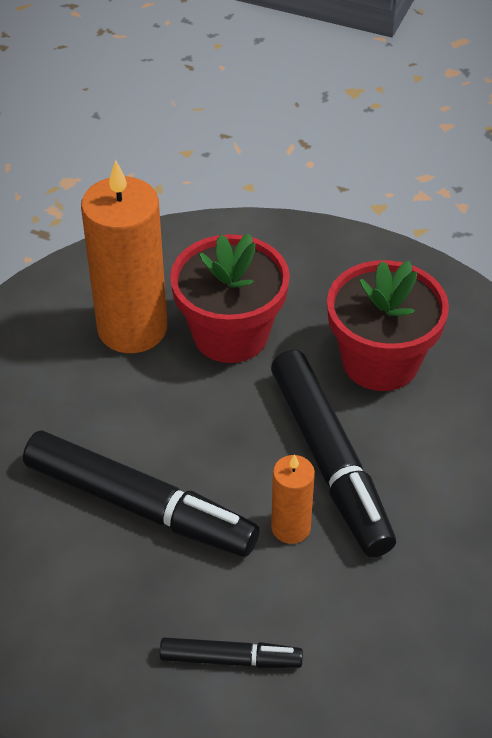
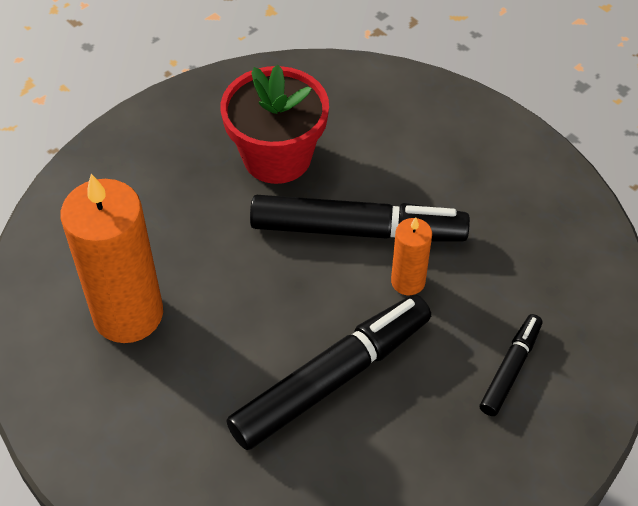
camera: 65 degrees left, 5 degrees up
red flower pot [170,233,290,363] -> none

